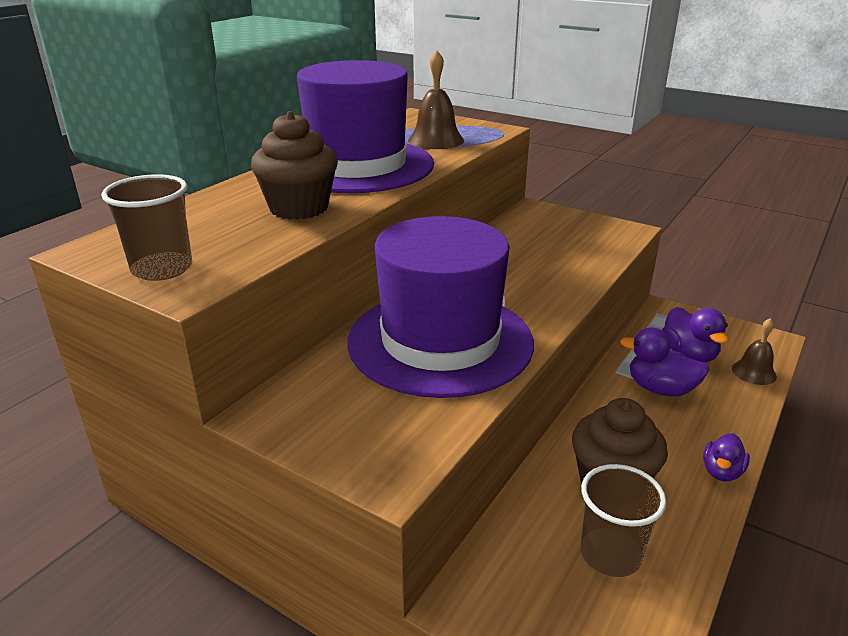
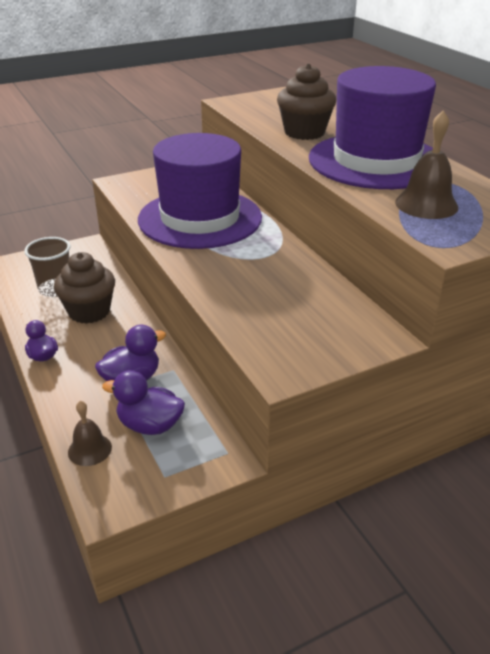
camera: 120 degrees right, 5 degrees up
brown cup [101,174,192,281] -> none

